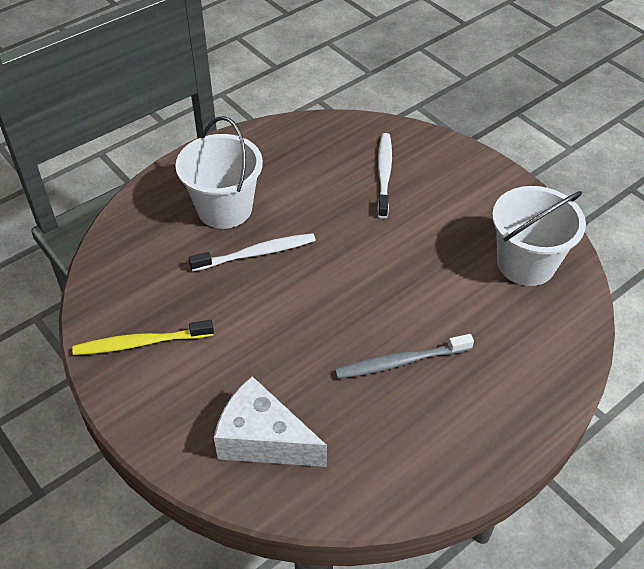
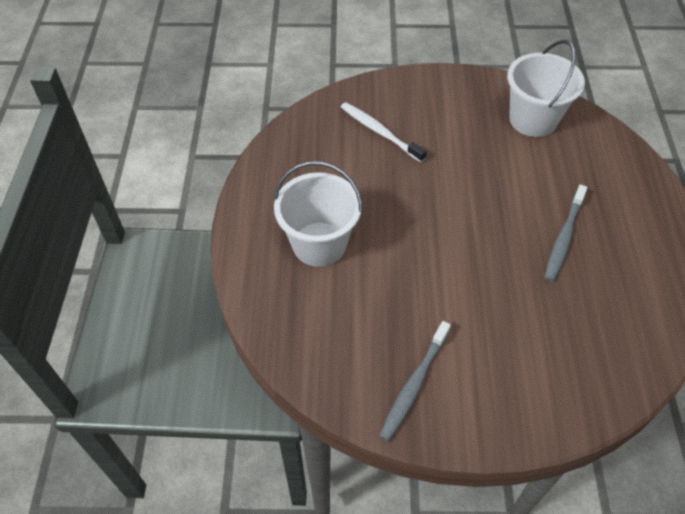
camera: 50 degrees left, 5 degrees up
yellow toothbrush [72,320,214,355] -> grey toothbrush [379,321,451,441]
white toothbrush [188,233,316,272] -> none
white cheese [214,376,327,467] -> none

